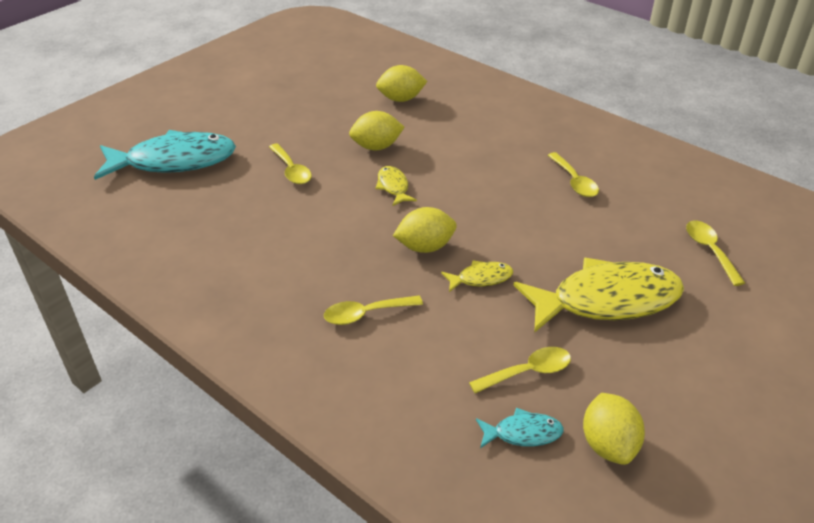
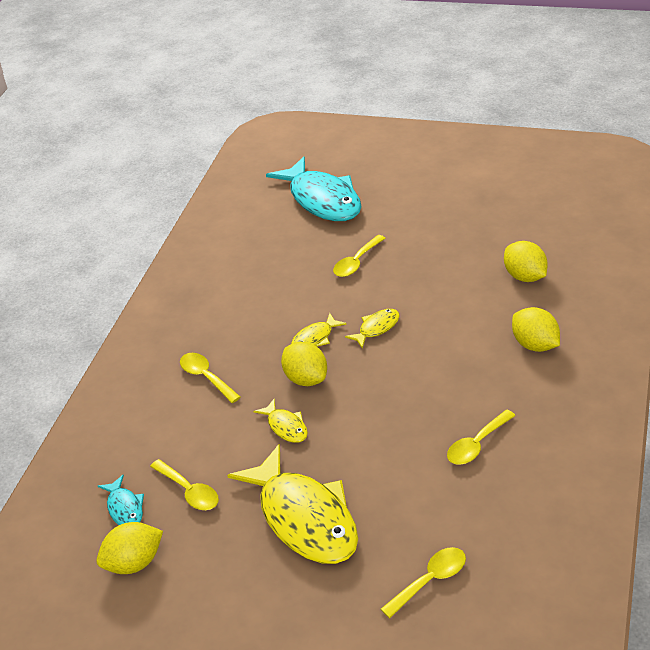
camera: 70 degrees right, 0 degrees up
yellow lemon [349,111,404,150] -> yellow lemon moved to [512,307,560,352]
none -> yellow fish [291,313,346,346]

